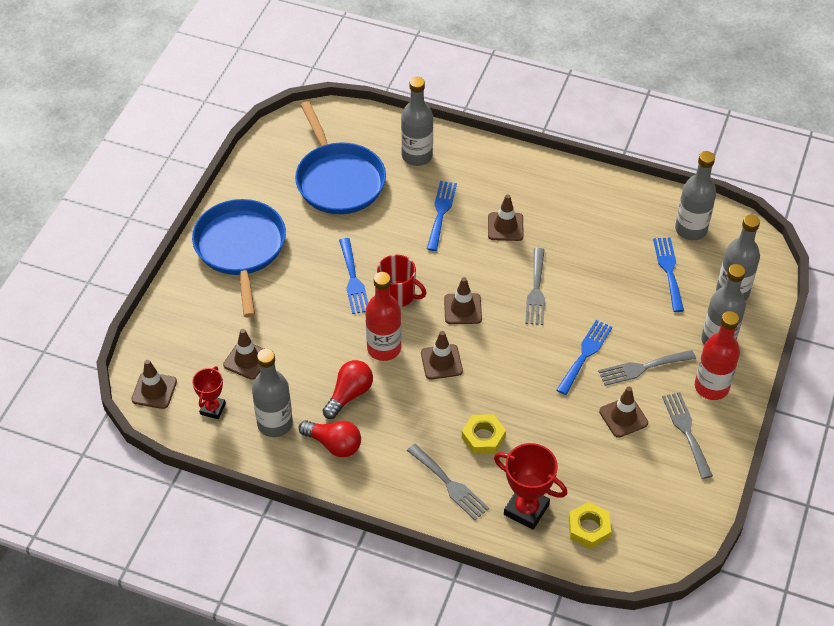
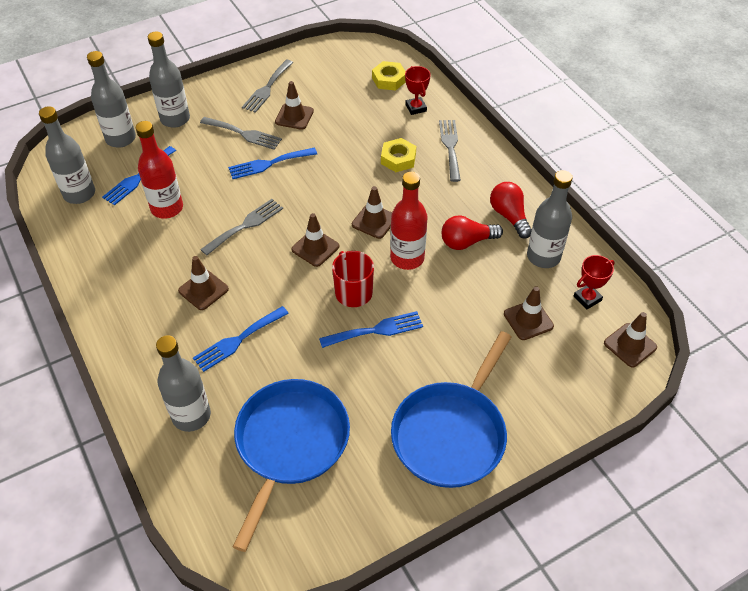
camera: 140 degrees left, 0 degrees up
blue fork [339,238,368,314] -> blue fork turned 45 degrees clockwise [319,311,423,348]
red trophy [494,443,568,530] -> red trophy [405,66,431,115], size x0.62
red bottle [695,311,740,400] -> red bottle moved to [136,121,183,219]

